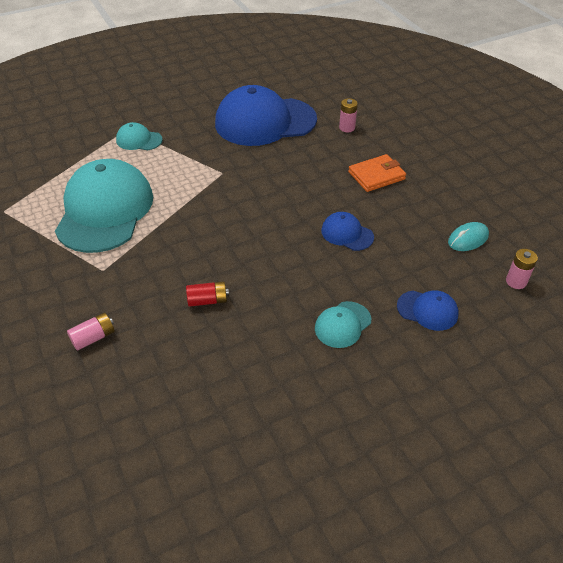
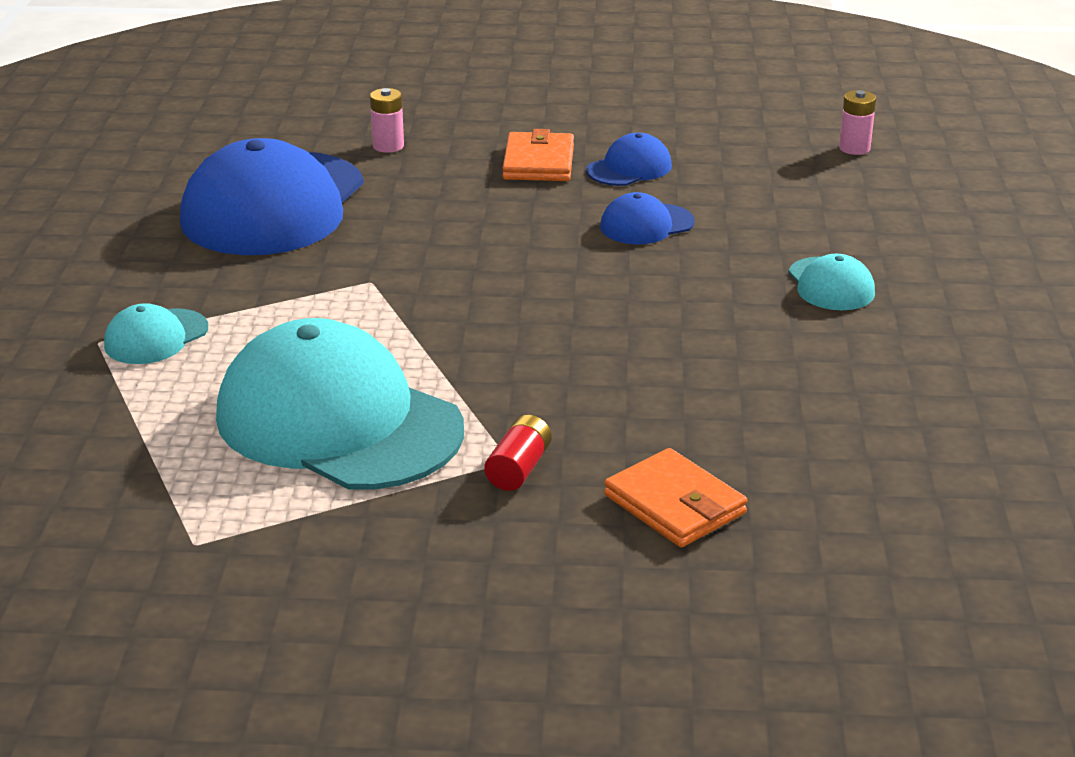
camera: 60 degrees left, 15 degrees down
pink battery [67,313,115,350] -> orange wallet [604,448,748,547]
red battery [186,281,229,307] -> red battery moved to [484,415,552,491]
blue cap [397,290,459,331] -> blue cap moved to [587,133,672,186]
turquoise mouse [448,222,489,251] -> none

